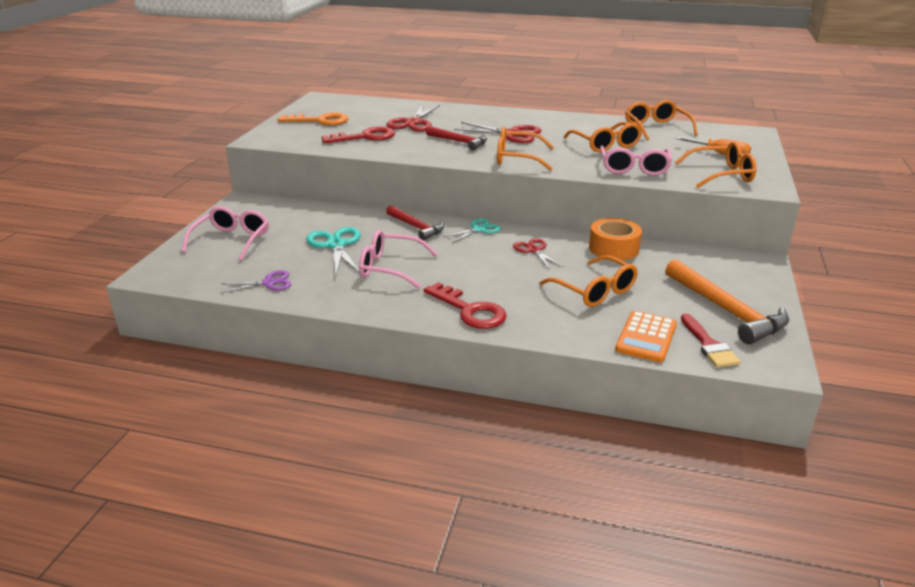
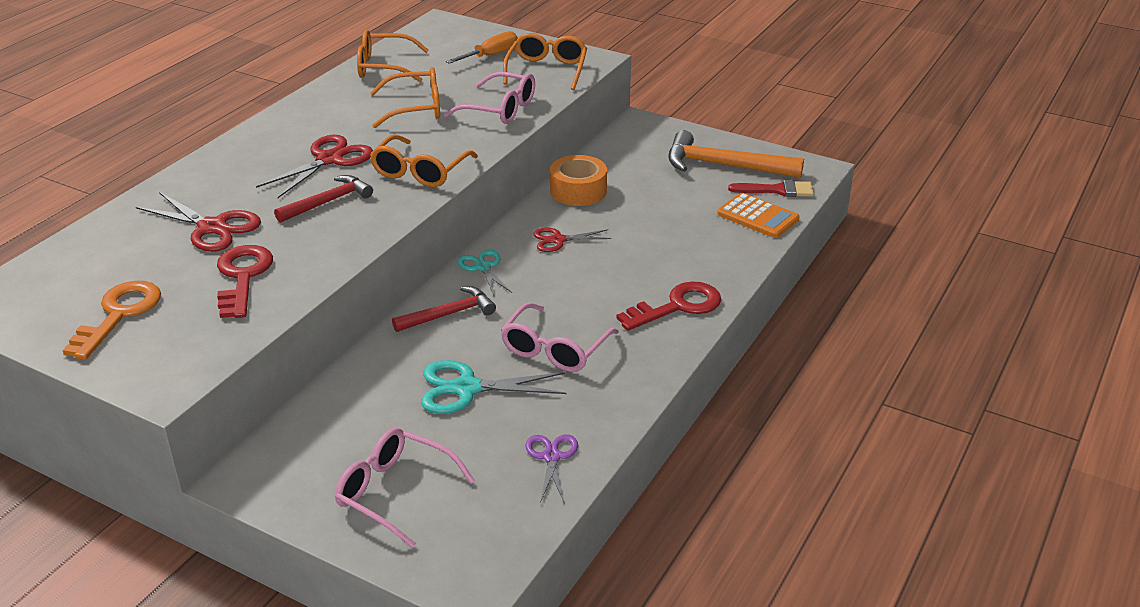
camera: 75 degrees left, 5 degrees up
orange glasses [539,255,638,307] -> none
orange hammer [665,259,789,345] -> orange hammer turned 150 degrees counterclockwise [668,130,804,178]

